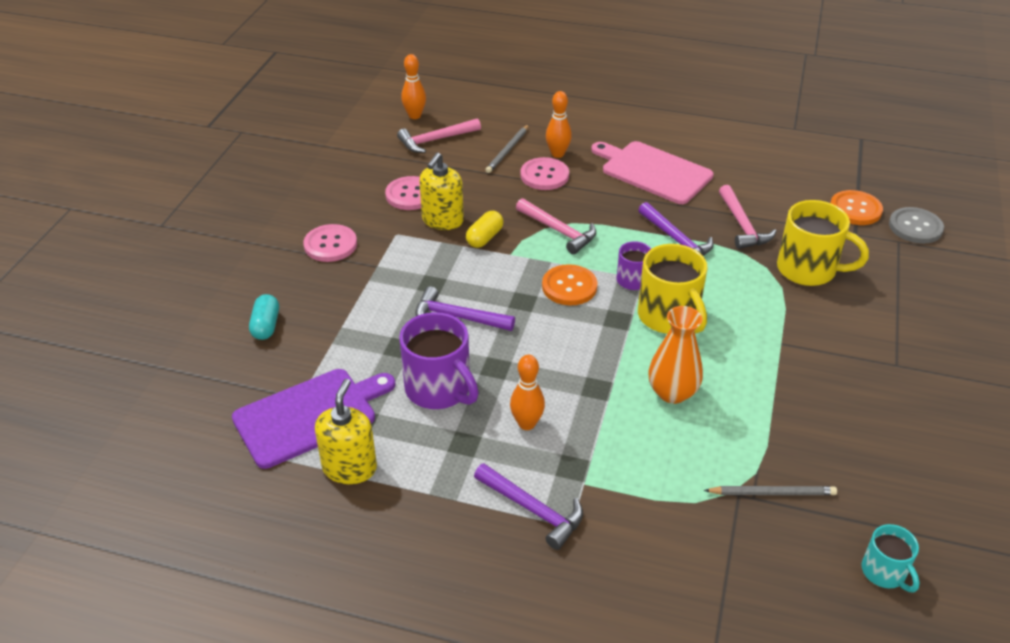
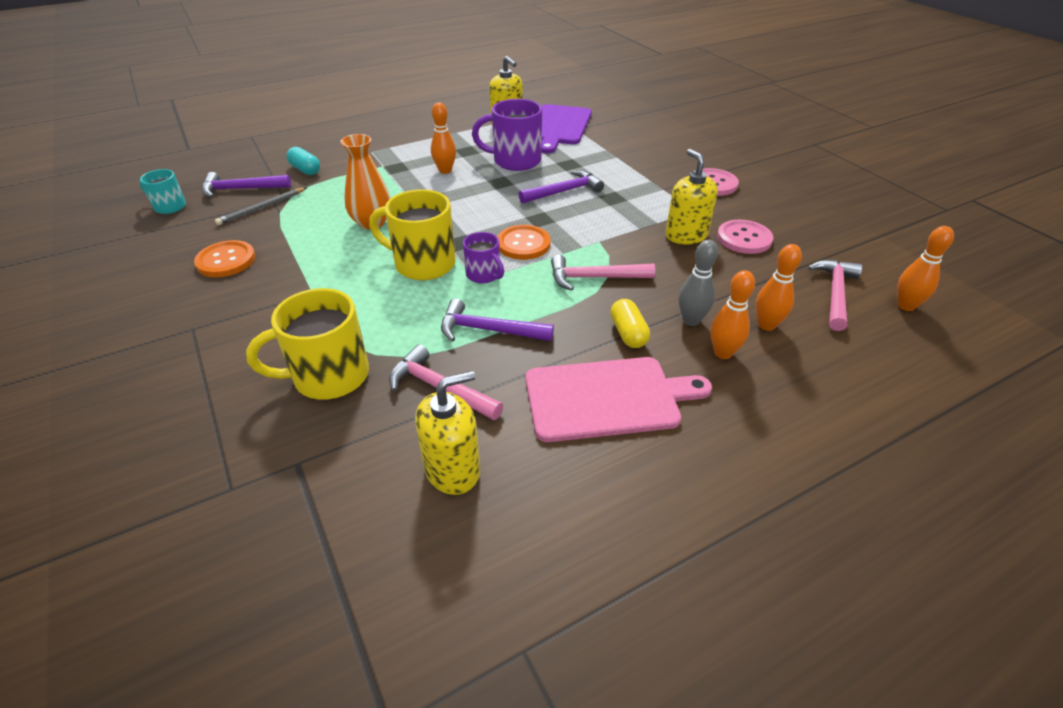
camera: 135 degrees right, 0 degrees up
turquoise capsule [249,294,279,340] -> turquoise capsule moved to [286,147,320,175]
yellow capsule [466,211,504,248] -> yellow capsule moved to [610,299,650,348]
purple hammer [474,463,583,550] -> purple hammer moved to [202,172,291,198]
grey pencil [486,125,529,173] -> orange bowling pin [756,244,802,331]
pink button [520,157,569,190] -> grey bowling pin [679,240,718,326]
orange button [830,190,883,225] -> orange button moved to [194,240,255,277]
grey button [889,207,944,244] -> none
none -> yellow soap dispenser [415,370,480,495]

